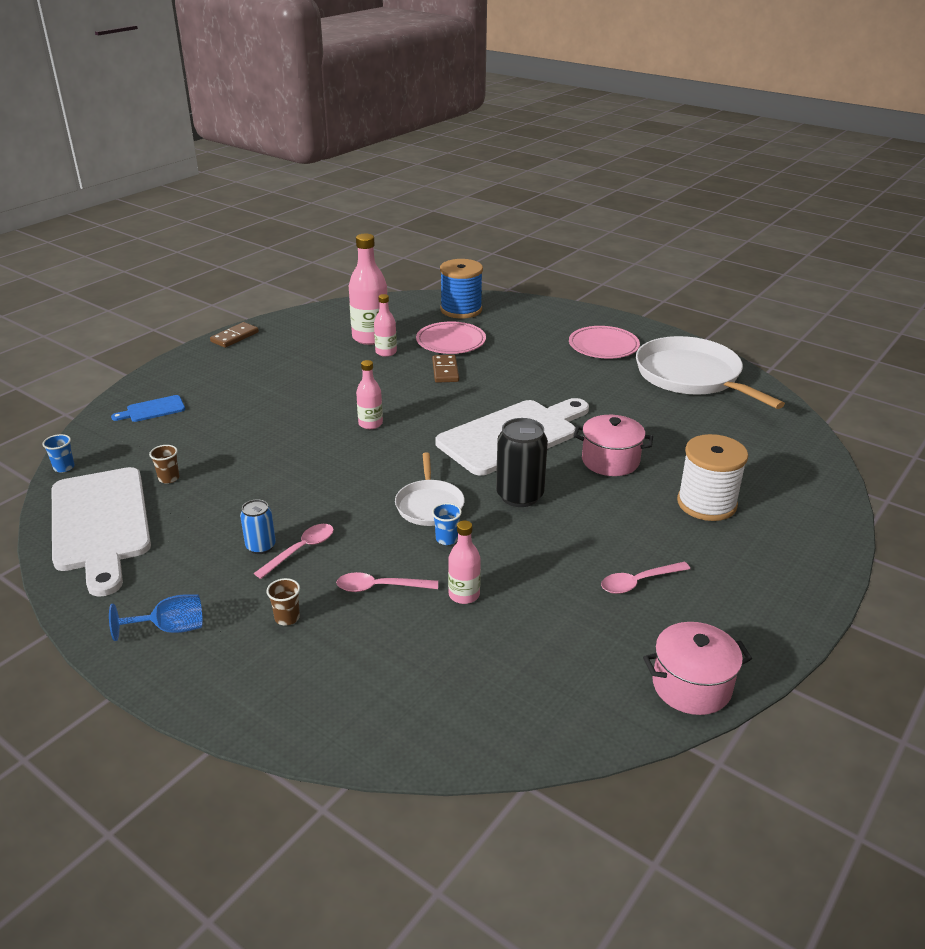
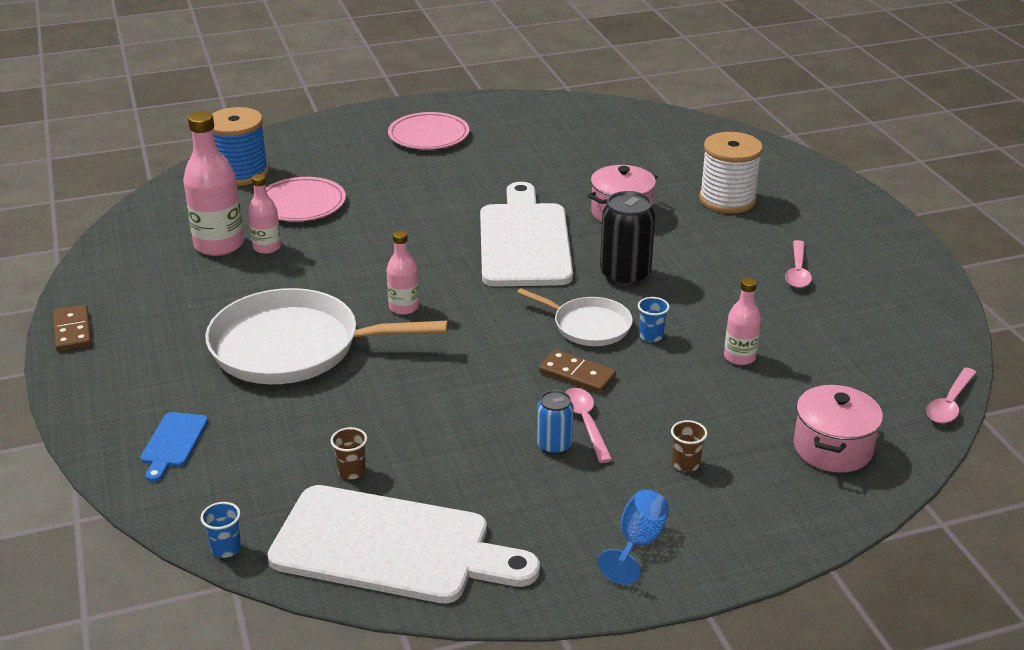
camera: 55 degrees left, 0 degrees up
pink spoon [336,572,438,592] -> pink spoon moved to [926,367,977,423]
brown domino [432,355,459,383] -> brown domino moved to [539,350,616,393]
white pan [636,336,785,409] -> white pan moved to [205,288,448,384]
pink pot [643,622,752,715] -> pink pot moved to [794,384,883,473]

